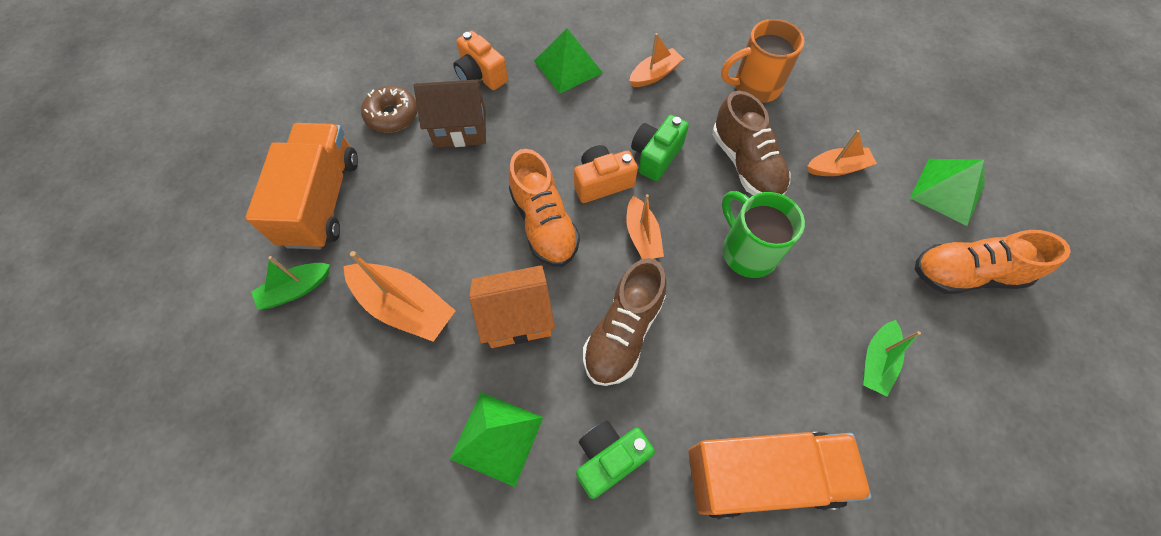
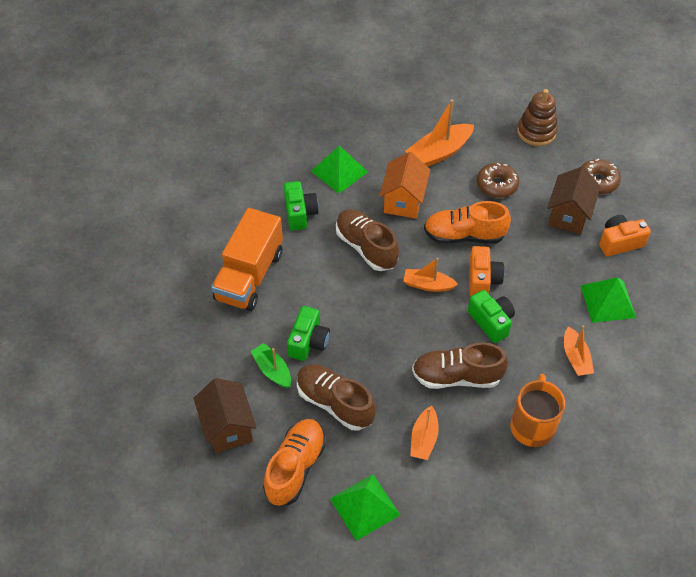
camera: 115 degrees right, 10 degrees down
orange truck [245,123,358,250] -> brown stacking toy [517,89,558,146]
green boat [251,256,330,310] -> none
green mug [722,191,805,278] -> none
none -> brown house [194,378,257,453]
none -> green camera [287,306,330,361]
none -> brown shoe [297,364,376,430]
none -> brown donut [477,163,519,198]

